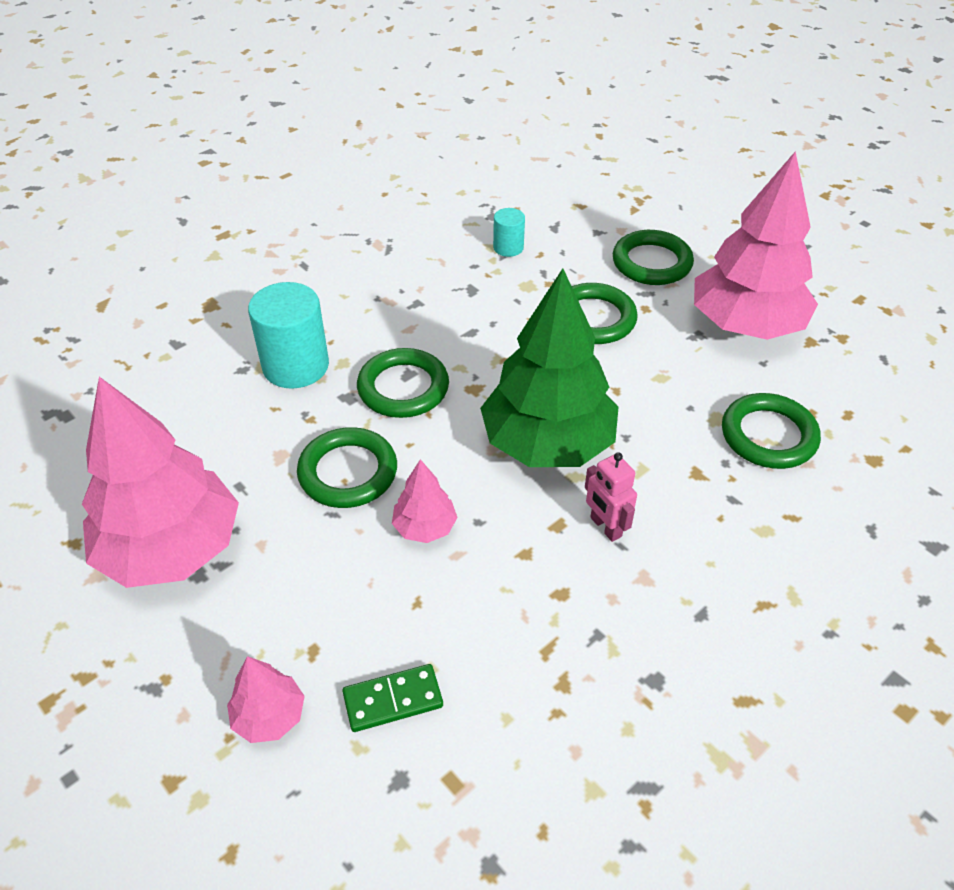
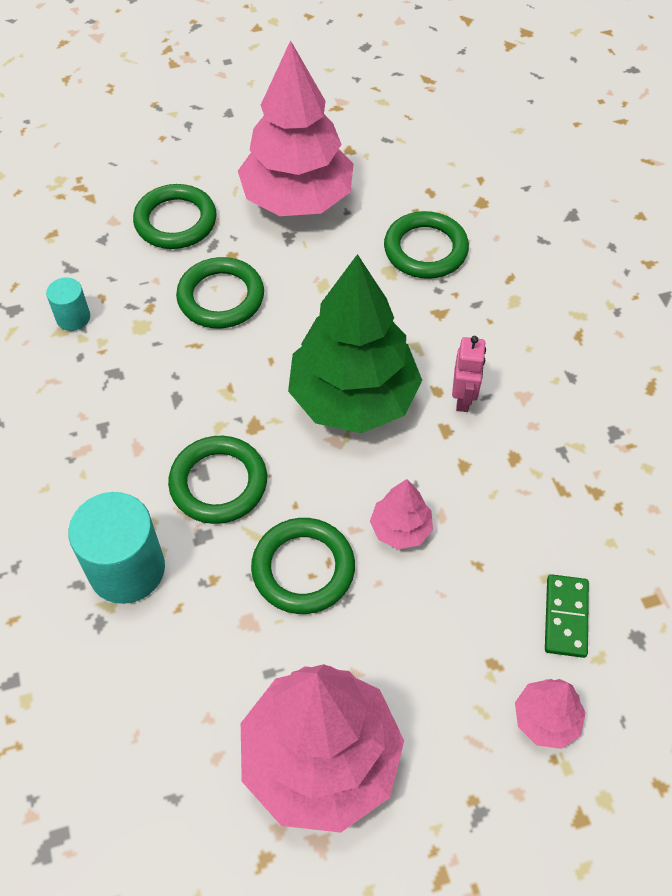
camera: 65 degrees left, 10 degrees up
pink robot [585,452,637,542] -> pink robot turned 75 degrees counterclockwise [452,336,486,412]

